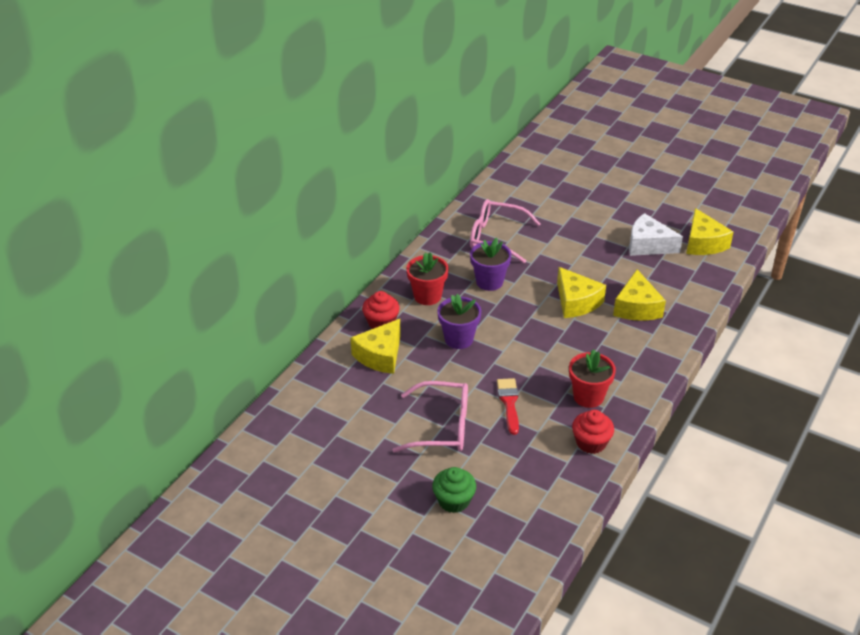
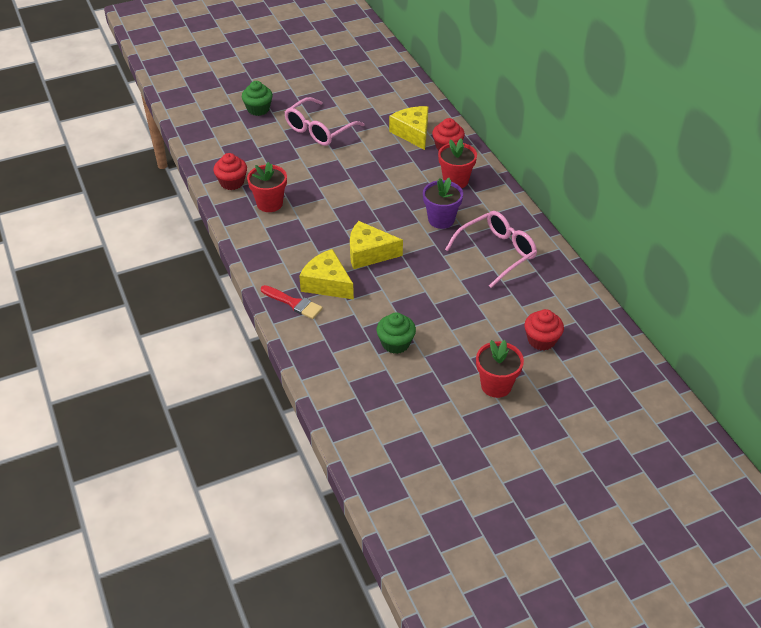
camera: 125 degrees right, 5 degrees up
purple flower pot [437,294,481,349] -> none
red brush [497,378,519,435] -> red brush moved to [261,285,323,319]
white cheese [629,213,683,256] -> green cupcake [376,312,416,354]
yellow cheese [686,208,733,255] -> none
none -> red flower pot [476,340,524,398]
none -> red cupcake [524,309,564,351]

